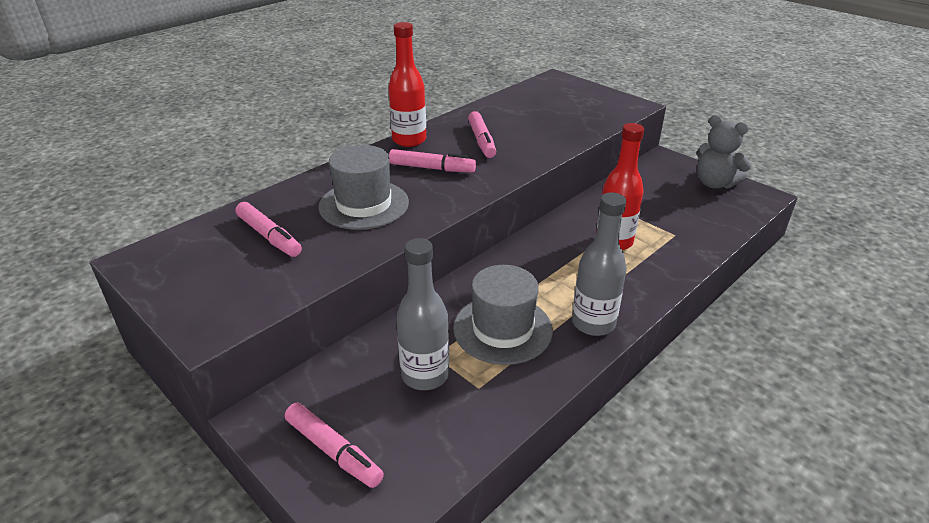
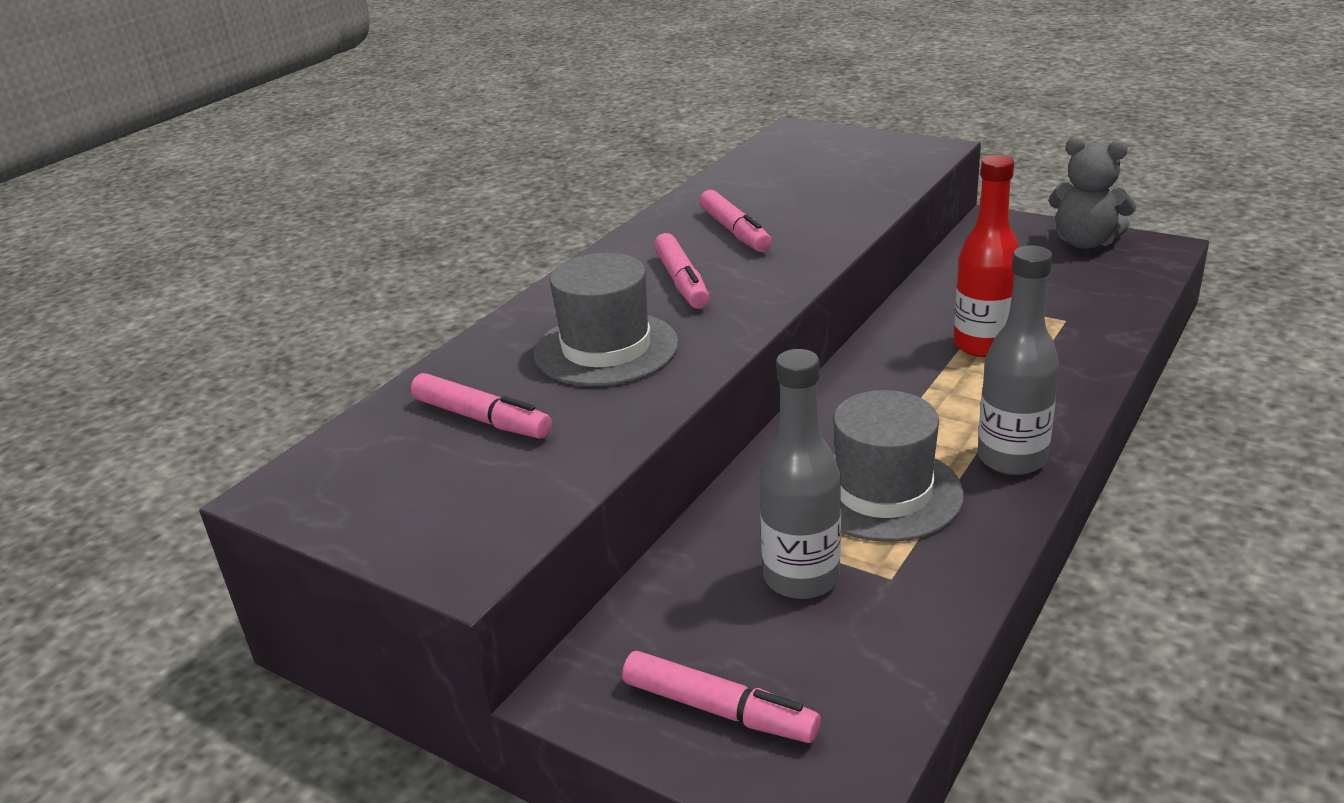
camera: 10 degrees left, 5 degrees down
red bottle [388,22,426,147] -> none
pink marker [389,149,476,172] -> pink marker turned 75 degrees clockwise [654,233,709,309]

